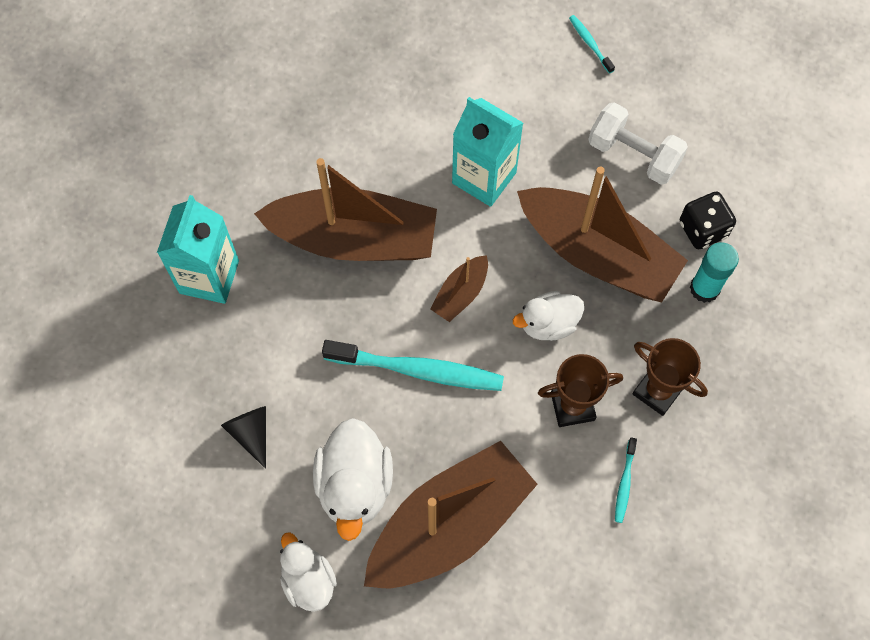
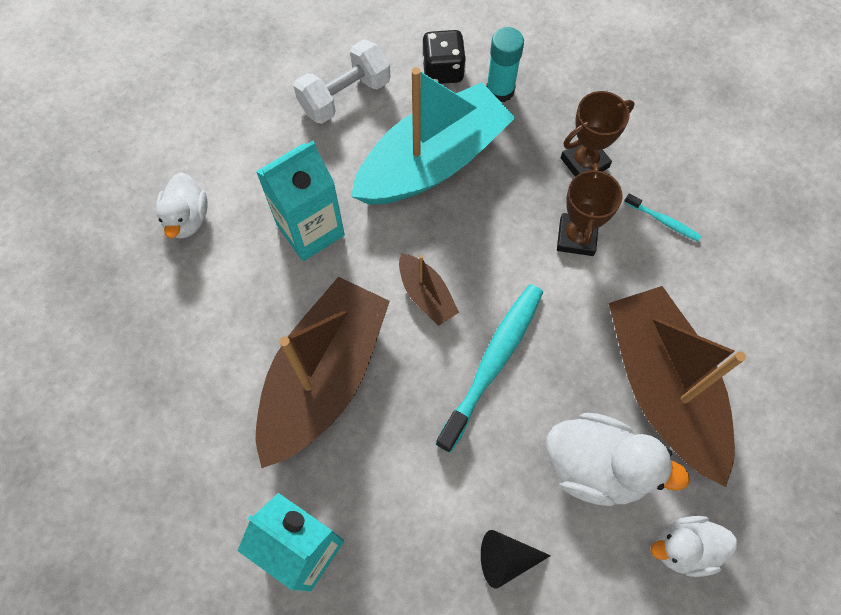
camera: 70 degrees left, 0 degrees up
white duck [513,291,584,341] -> white duck moved to [156,172,208,239]
brown boat [517,167,688,302] -> turquoise boat [351,67,515,205]
turquoise toothbrush [569,15,615,74] -> none

